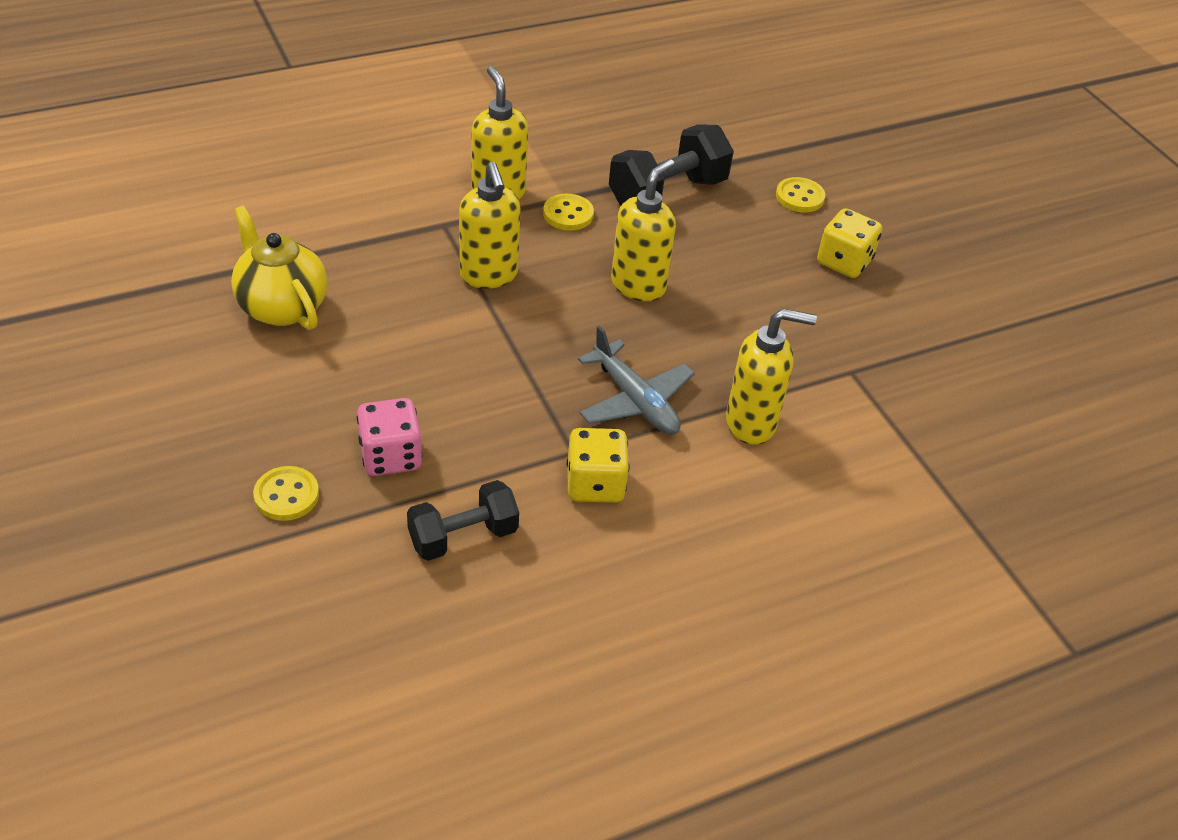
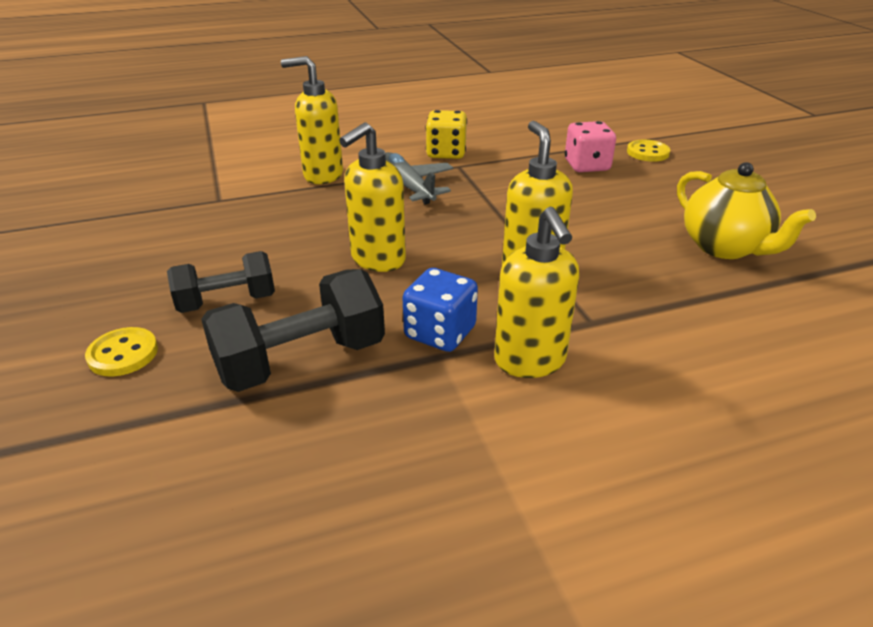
camera: 170 degrees left, 10 degrees down
black dumbbell [407,480,519,561] -> black dumbbell moved to [167,251,275,313]
yellow button [543,194,594,231] -> blue dice [402,268,478,352]
yellow dice [817,208,882,278] -> none

